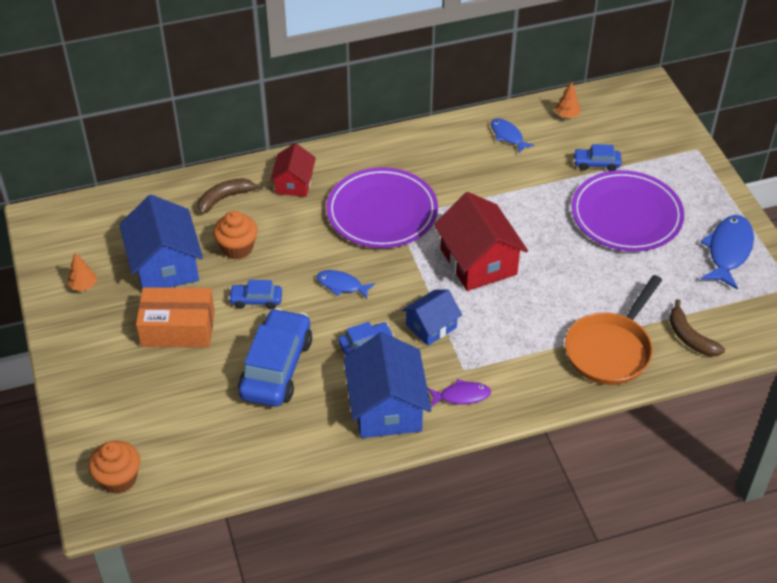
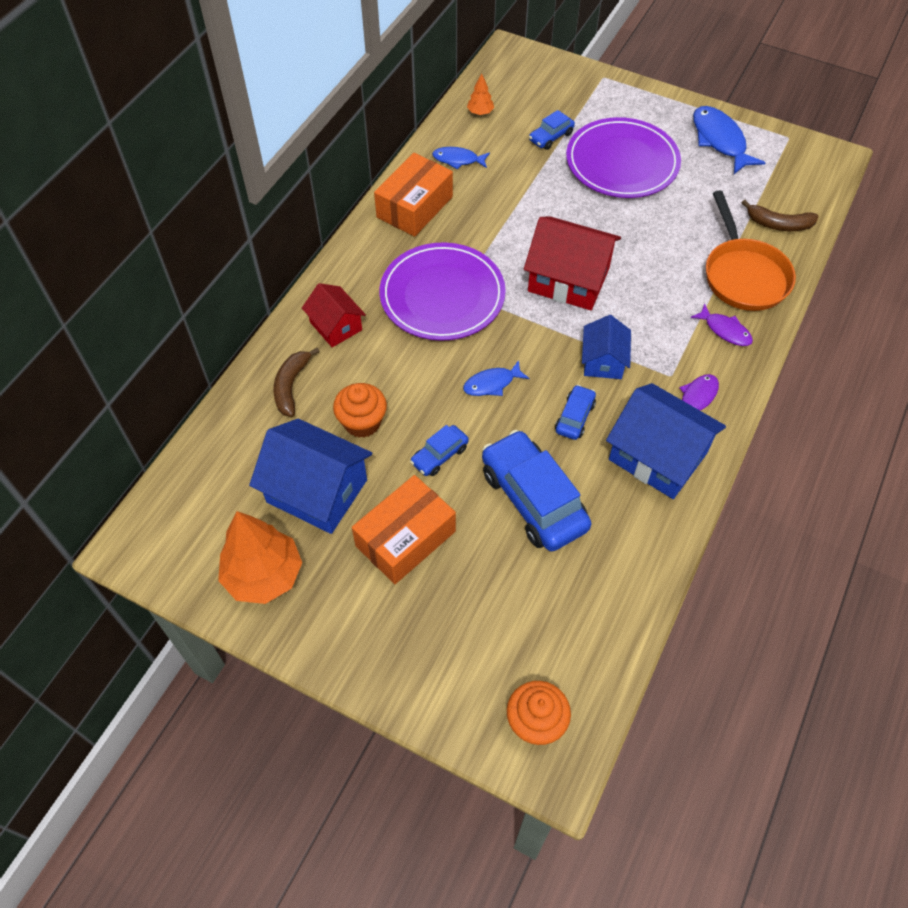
camera: 45 degrees left, 10 degrees up
orange tree [67,253,97,291] -> orange tree [218,511,302,604], size x2.19
none -> orange box [374,153,453,237]
none -> purple fish [691,303,753,346]

